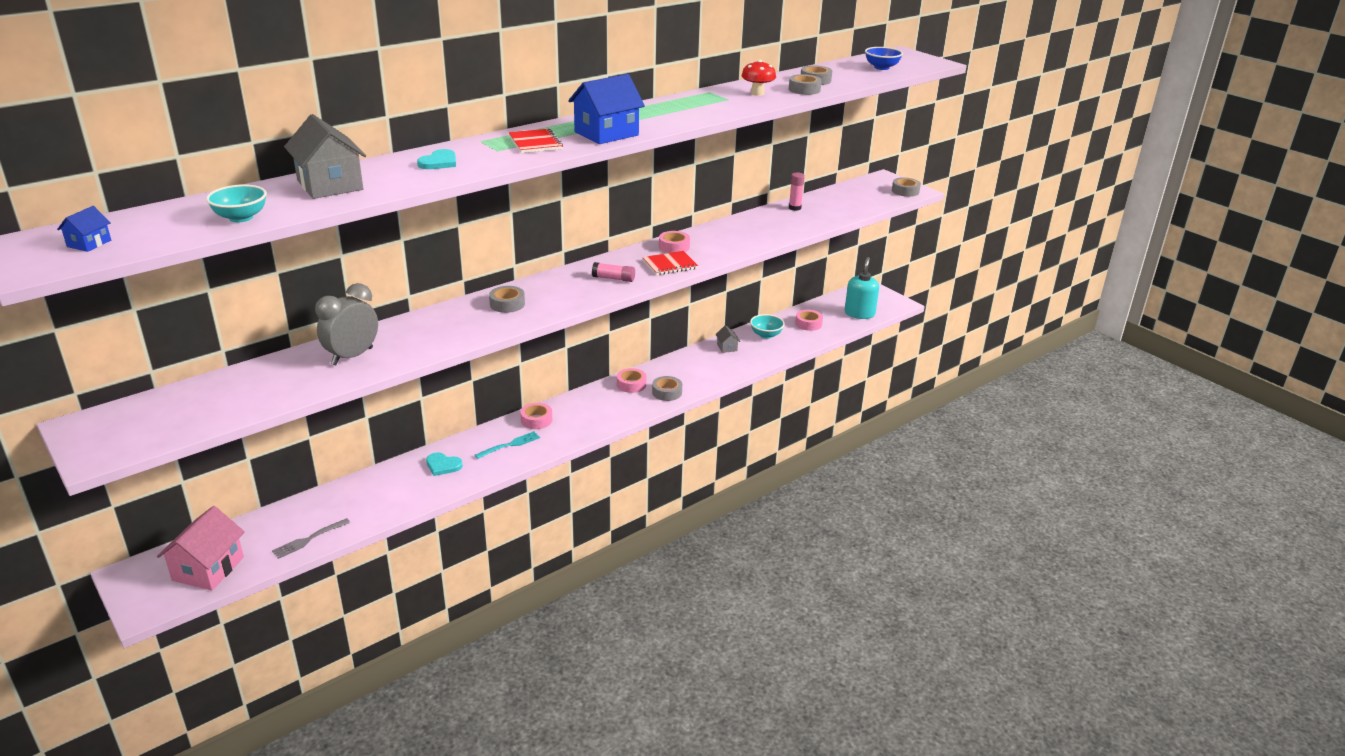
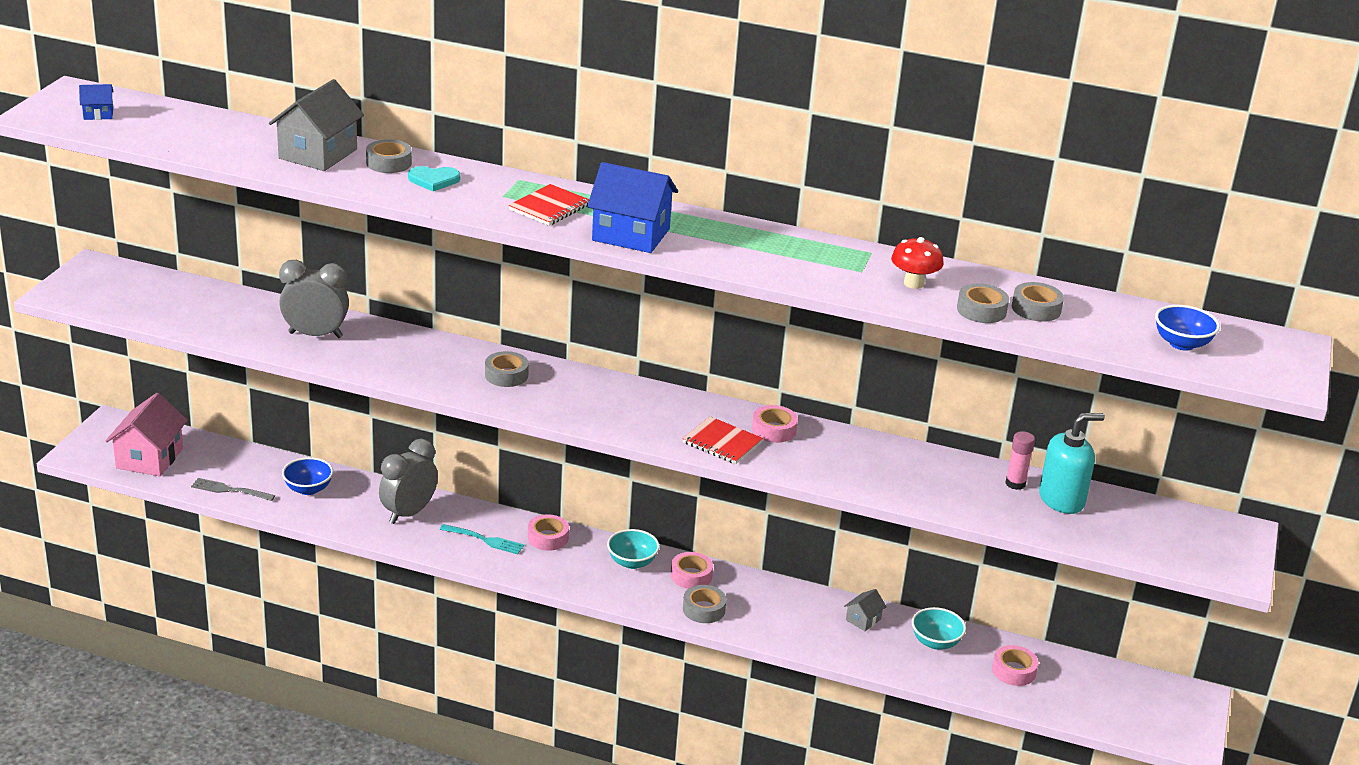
camera: 55 degrees right, 0 degrees up
pink house [157,506,245,590] -> pink house turned 60 degrees counterclockwise [106,393,188,476]
turquoise bowl [206,184,267,222] -> turquoise bowl moved to [607,529,660,569]
turquoise heart [426,452,463,476] -> grey clock [379,439,438,524]
pink glue stick [592,262,635,282] -> none
turquoise soap dispenser [845,257,879,319] -> turquoise soap dispenser moved to [1039,413,1105,514]
grey tape [892,177,921,197] -> grey tape moved to [366,139,412,173]
none -> blue bowl [282,457,333,495]

